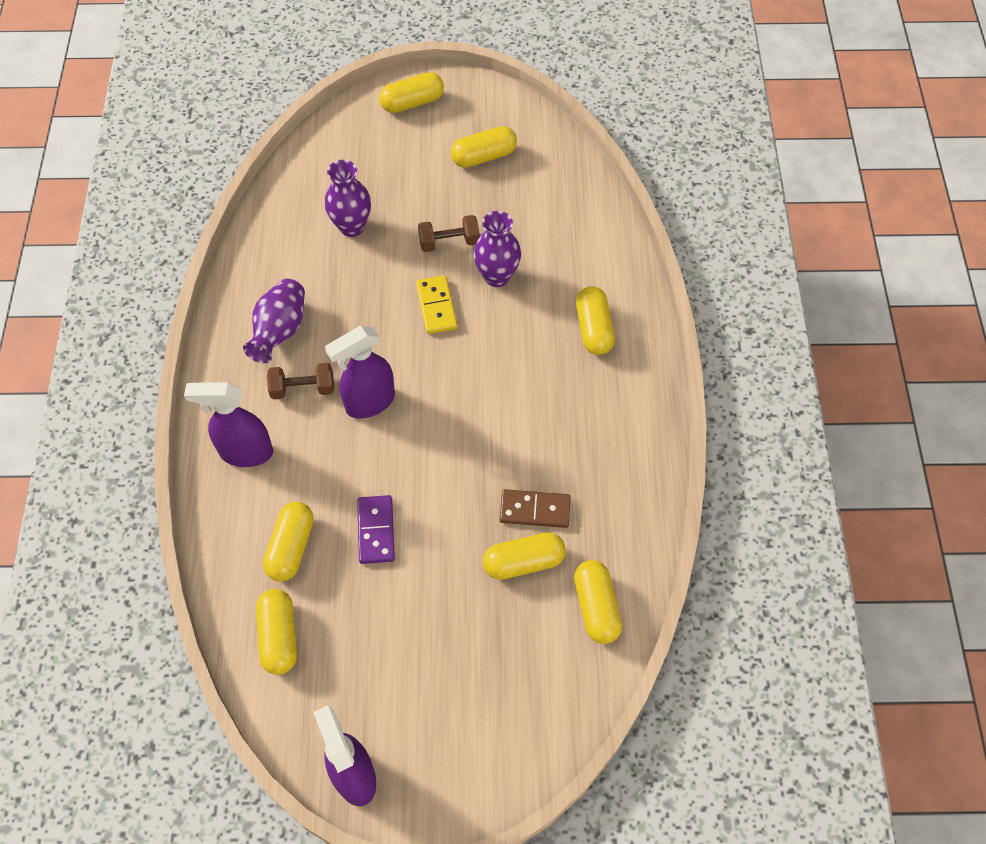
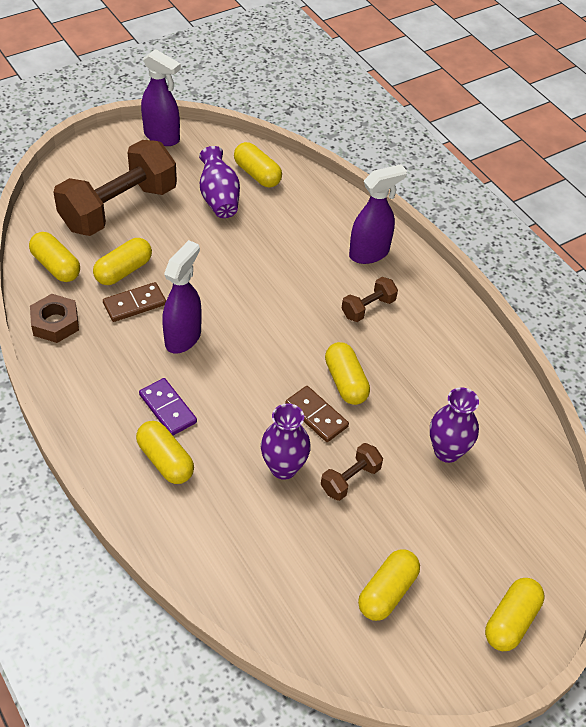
camera: 145 degrees right, 10 degrees down
purple vase [243,279,305,363] -> purple vase moved to [199,146,240,218]
yellow capsule [263,502,314,582] -> yellow capsule moved to [325,342,370,405]
purple spray bottle [325,326,395,419] -> purple spray bottle moved to [162,240,202,354]
purple domino [357,495,395,564] -> purple domino moved to [139,378,197,436]
yellow domino [416,276,457,334] -> brown domino [285,386,349,442]
none -> brown nut [30,294,79,343]
none -> brown dumbbell [53,140,177,236]

